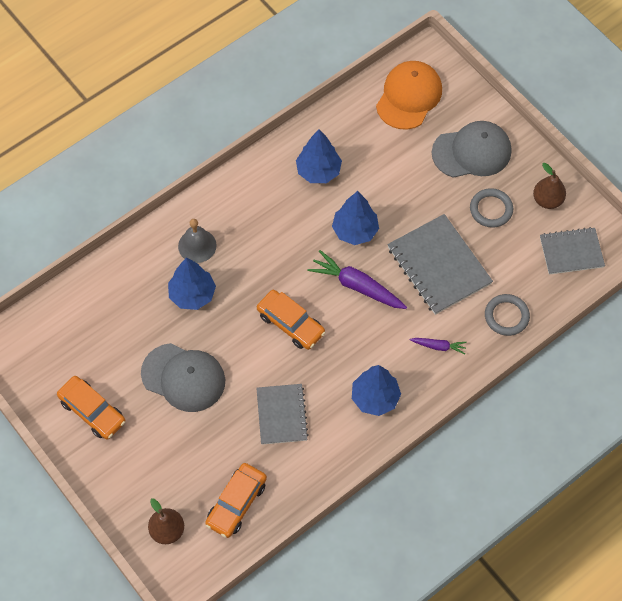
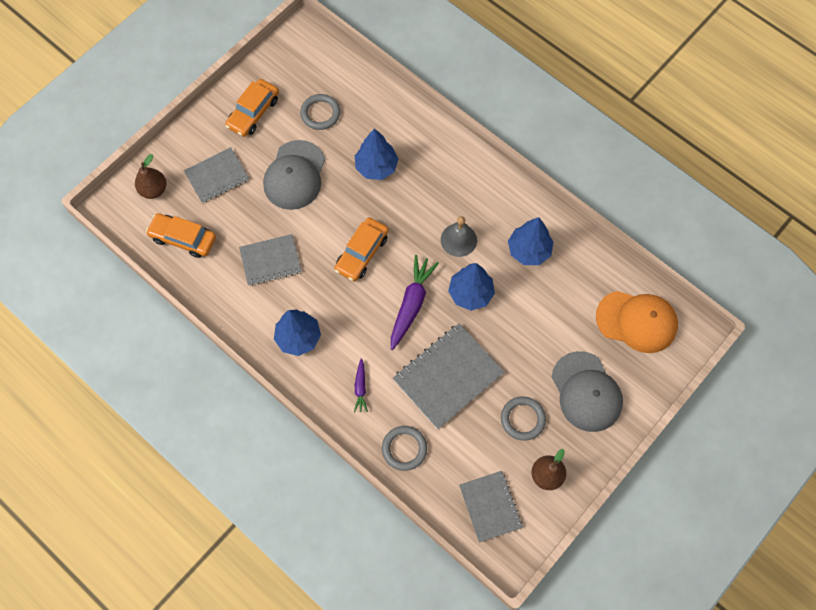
camera: 80 degrees right, 5 degrees up
grey bell [178,219,217,263] -> grey bell moved to [441,216,477,257]
none -> grey notebook [184,147,249,203]
none -> grey ring [300,94,340,130]

